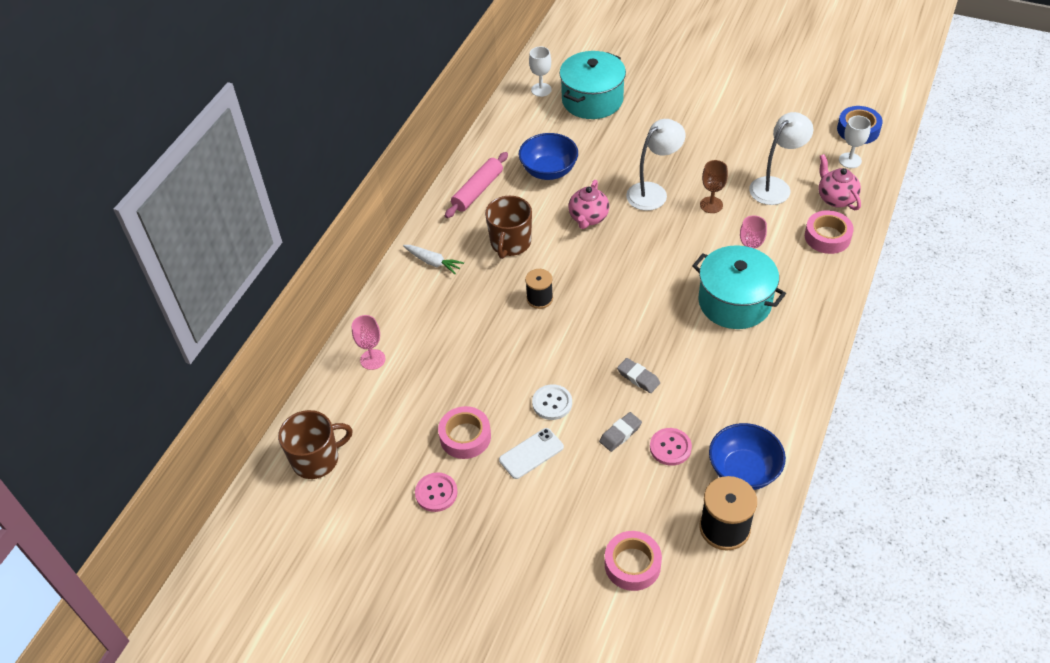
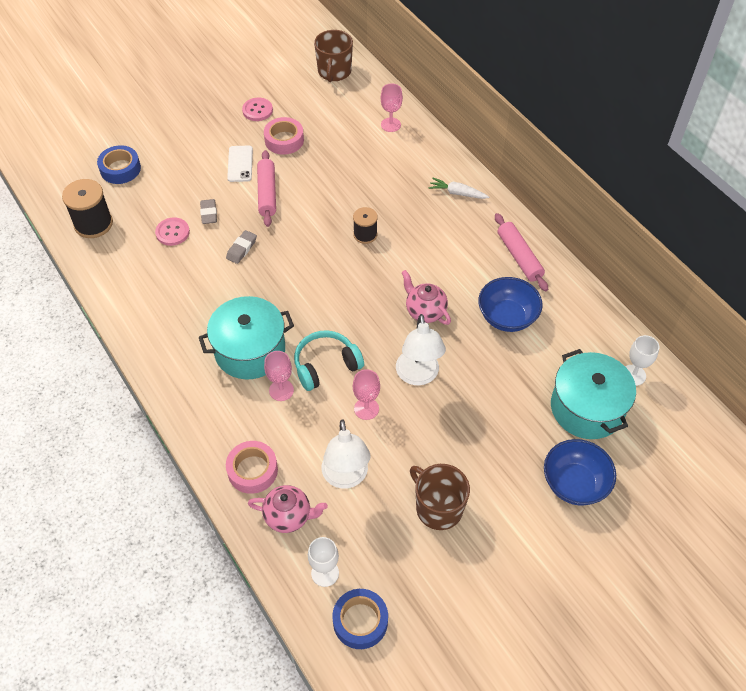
camera: 120 degrees right, 5 degrees up
white carrot [403,245,464,275] -> white carrot turned 45 degrees clockwise [428,177,489,199]
brown mug [485,196,532,259] -> brown mug moved to [410,464,470,530]
white button [532,384,572,420] -> pink rolling pin [257,150,276,227]
pink tape [605,531,662,591] -> blue tape [97,145,141,184]
grey eraser [617,358,660,393] -> grey eraser turned 45 degrees counterclockwise [226,230,257,264]
brown goblet [700,160,728,213] -> pink goblet [353,369,380,420]
blue bowl [709,423,786,490] -> blue bowl moved to [544,439,616,506]
none -> turquoise headphones [294,330,364,391]

